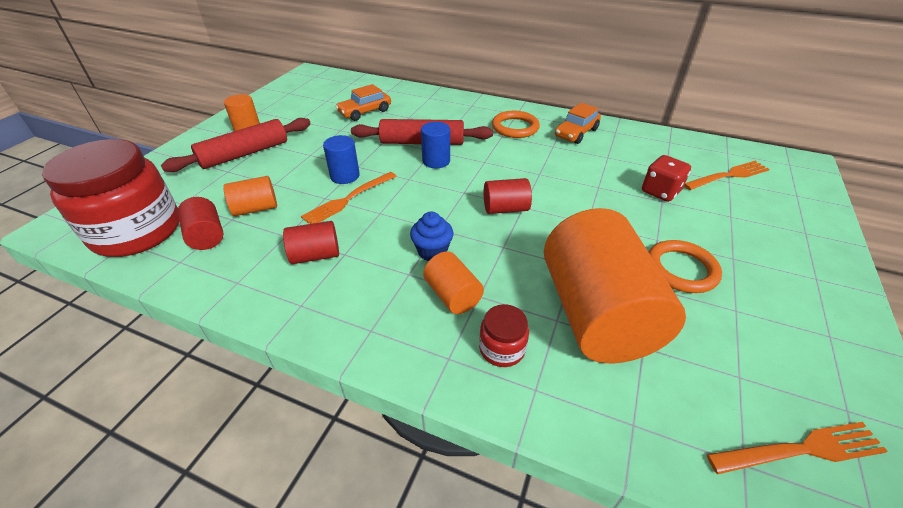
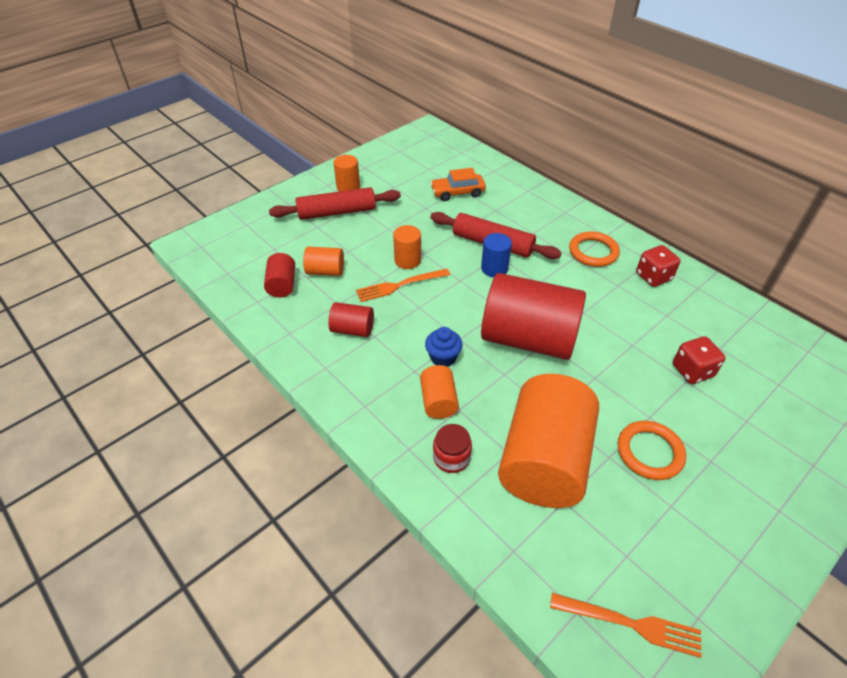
camera: 25 degrees right, 5 degrees up
red jar [42,139,179,257] -> none
blue cylinder [323,135,360,184] -> orange cylinder [393,225,421,269]
red cylinder [484,178,532,214] -> red cylinder [481,273,586,360], size x2.22
orange car [555,103,601,144] -> red dice [636,245,681,287]
orange fork [684,161,769,190] -> none

